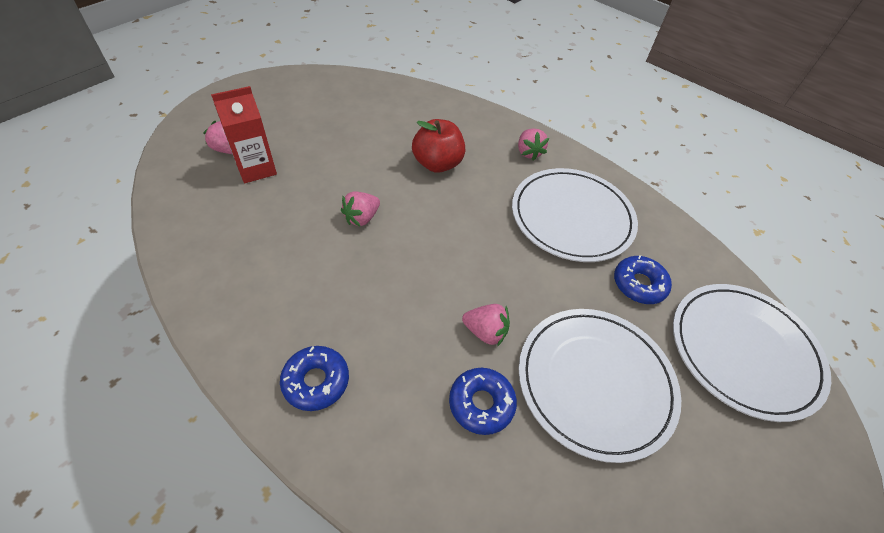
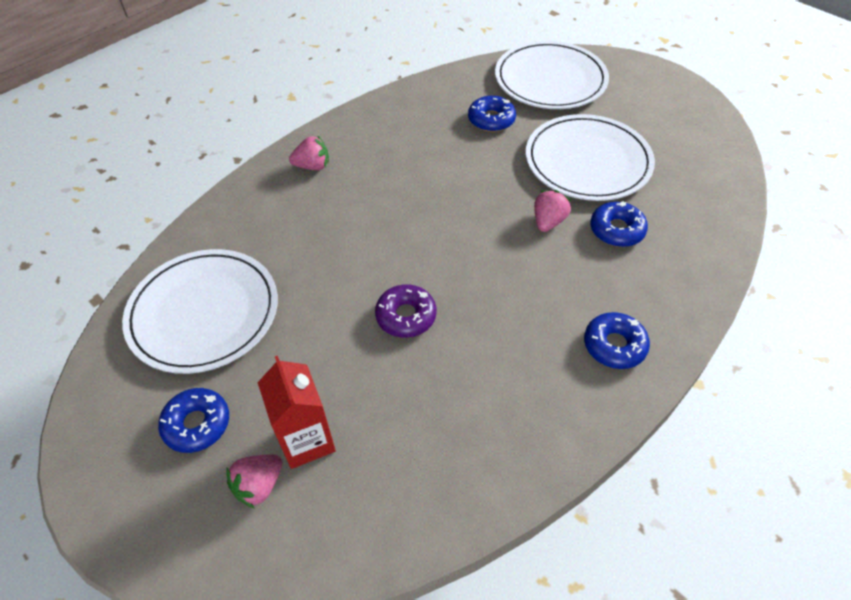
camera: 80 degrees left, 0 degrees up
pink strawberry [341,191,380,226] -> purple donut [375,284,436,338]
red apple [412,119,465,173] -> none
white plate [512,168,638,262] -> white plate moved to [122,249,278,374]
none -> blue donut [158,388,229,453]

